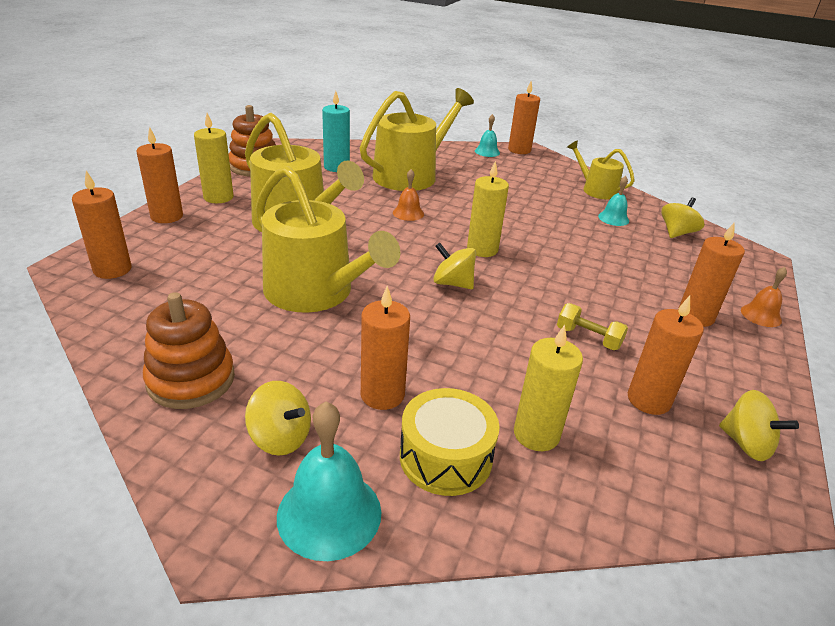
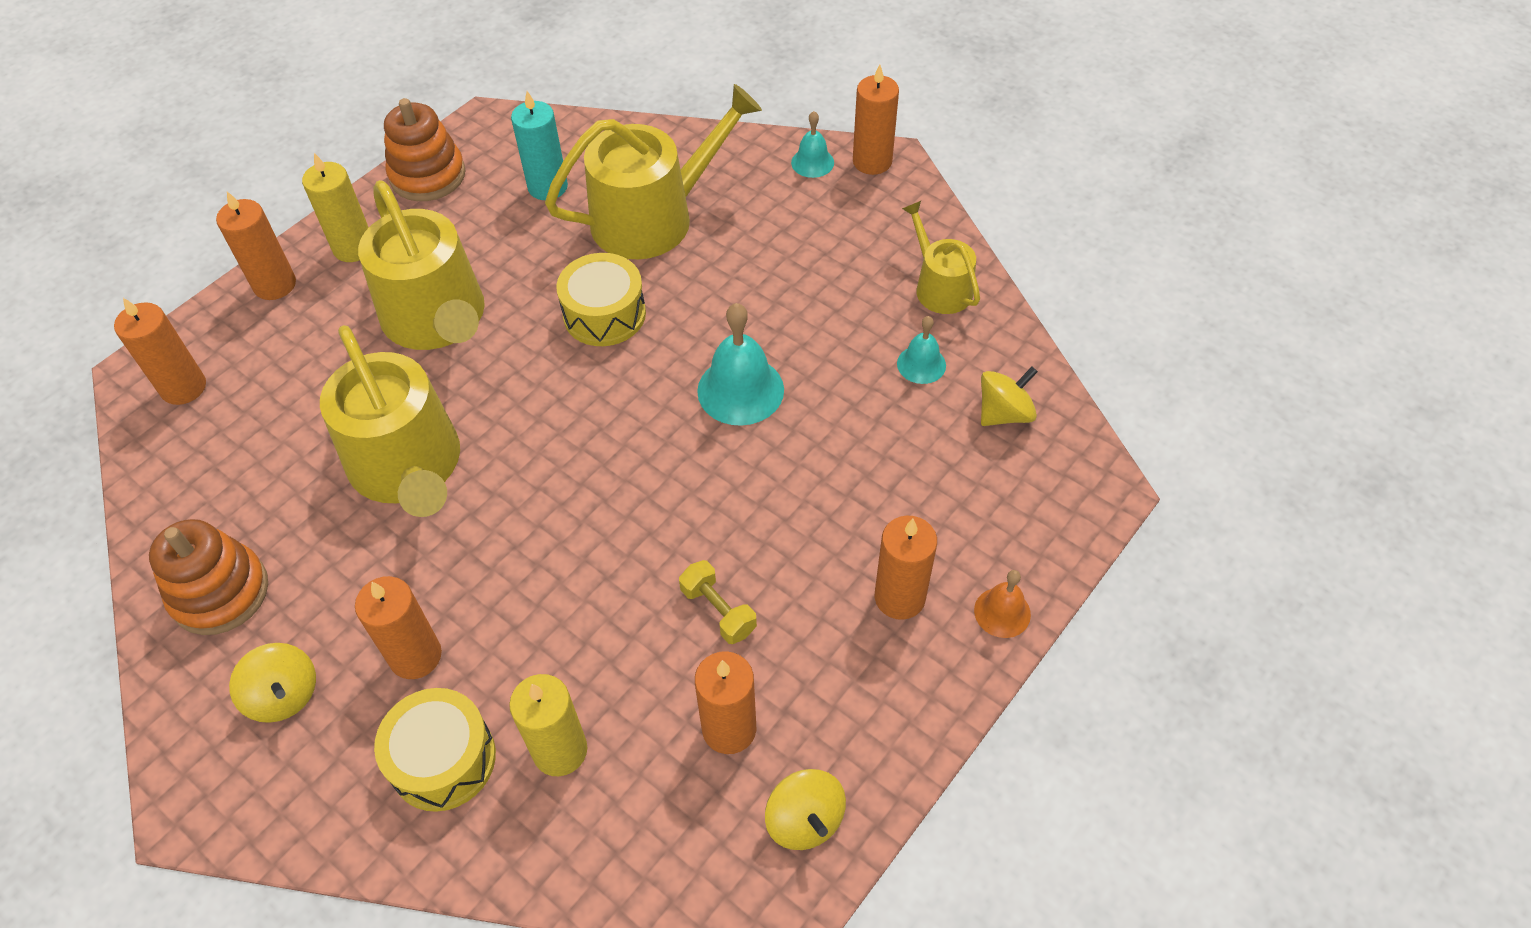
camera: 20 degrees right, 20 degrees up
turquoise bell [277,401,381,561] -> turquoise bell moved to [697,303,784,426]
orange bell [393,169,424,221] -> yellow drum [556,253,646,346]
yellow spinning top [433,243,476,289] -> none
yellow candle [467,161,509,257] -> none

